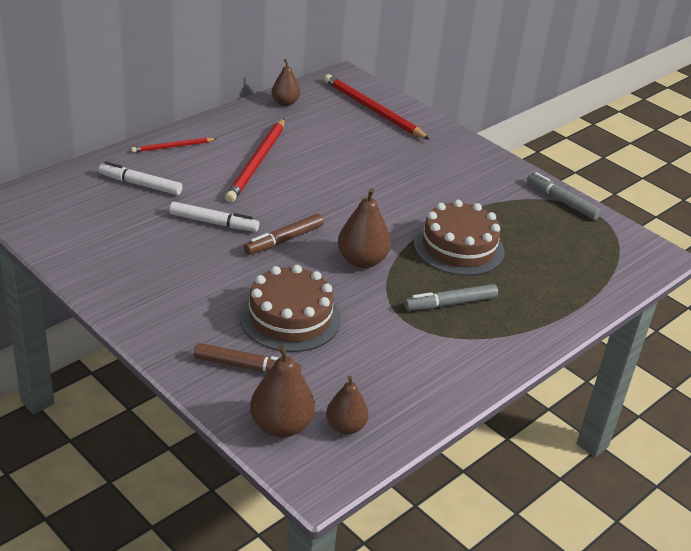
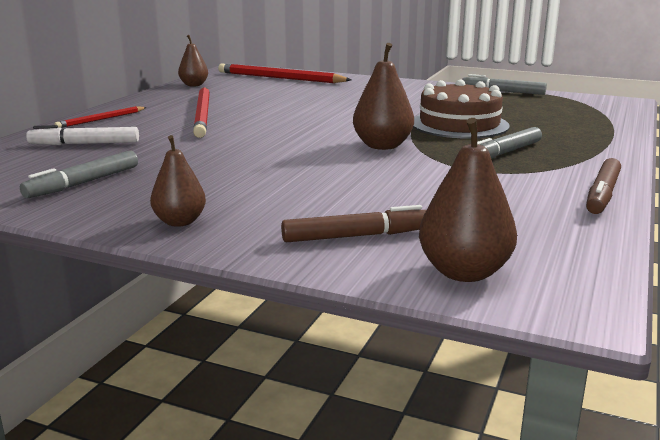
camera: 20 degrees left, 15 degrees down
white marker [169,202,259,232] -> none
brown cake [240,265,341,352] -> none
brown marker [244,214,324,255] -> brown marker moved to [586,158,621,214]
brown pear [326,376,369,434] -> brown pear moved to [150,135,206,227]
none -> grey marker [20,151,138,198]

